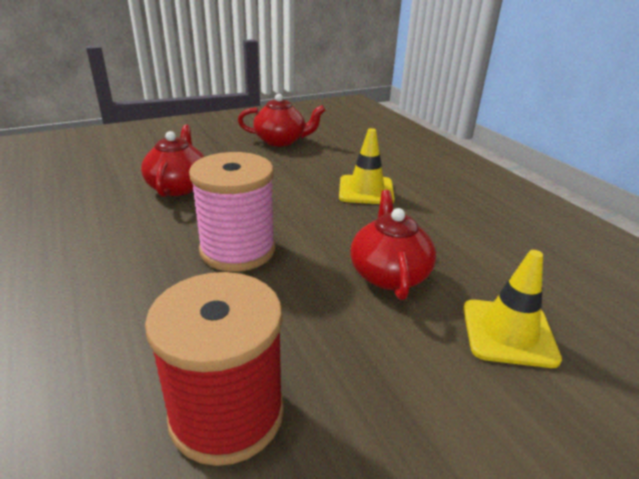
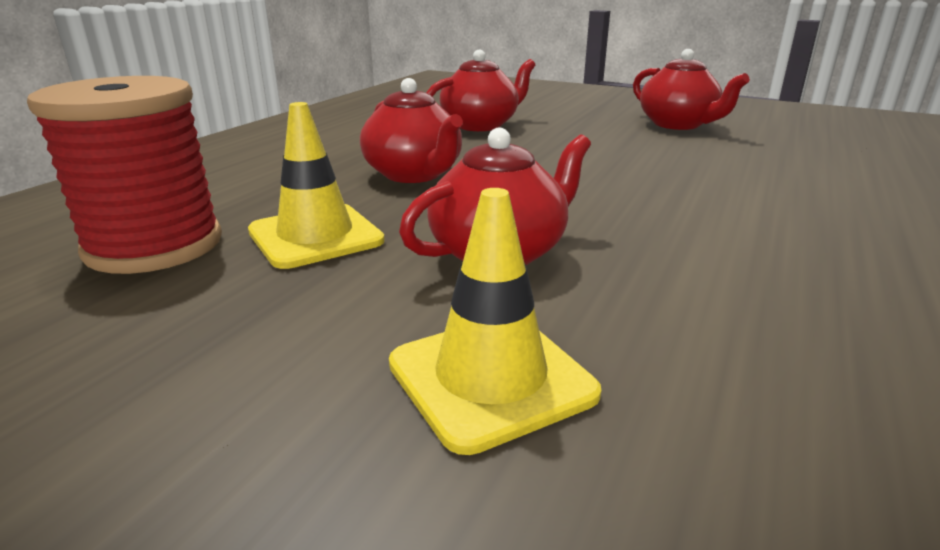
camera: 55 degrees right, 5 degrees down
pink spool [189,152,275,271] -> red teapot [360,78,463,183]
yellow traffic cone [339,128,395,204] -> yellow traffic cone moved to [248,102,385,269]

